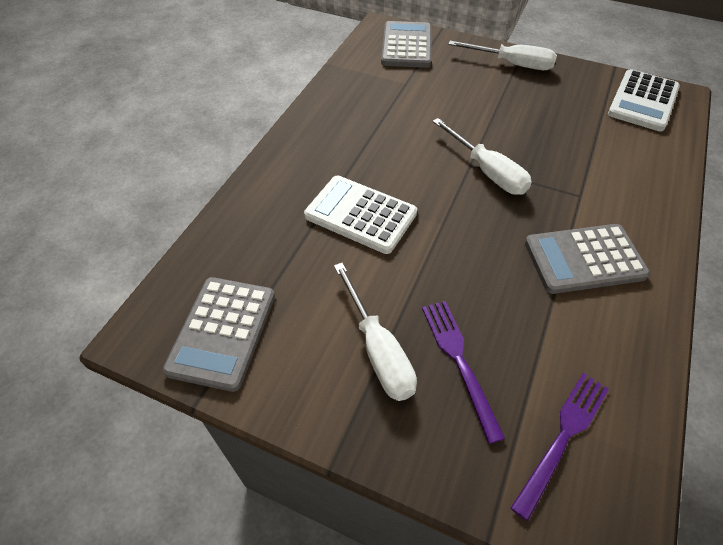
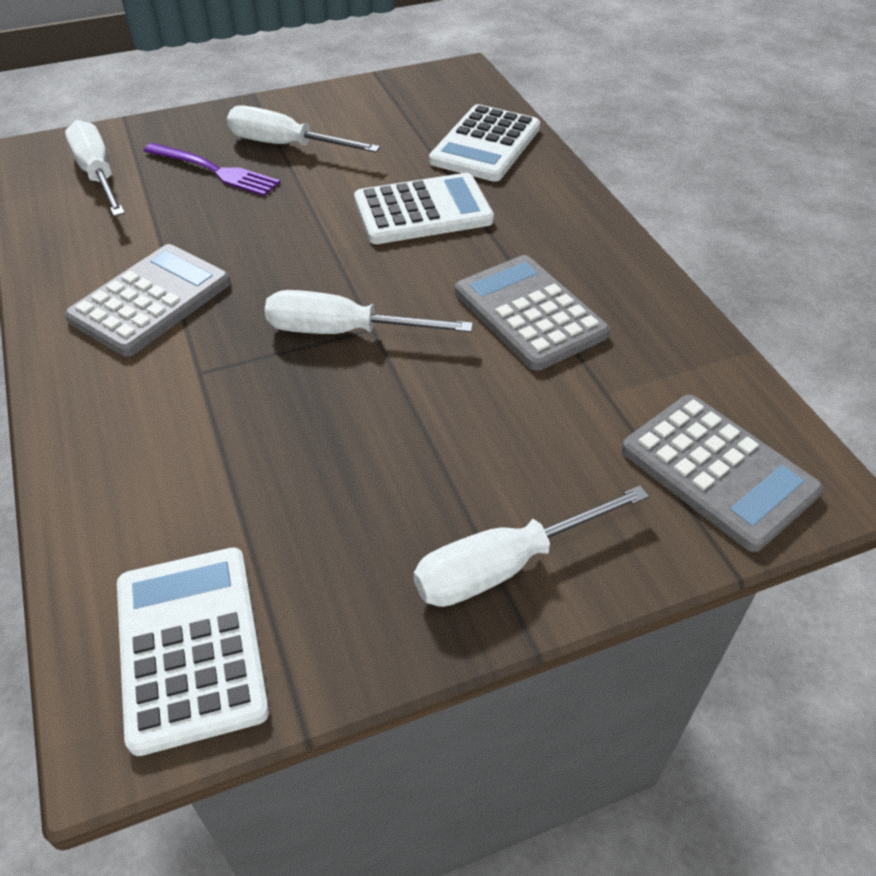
camera: 135 degrees right, 5 degrees down
grey calculator [163,277,275,392] -> grey calculator moved to [455,255,610,371]
purple fork [511,373,609,521] -> white screwdriver [65,120,125,217]
none -> white calculator [429,104,540,182]

